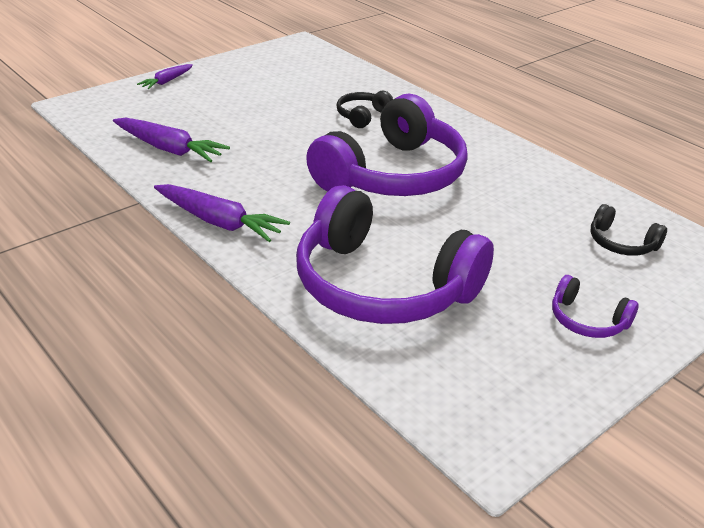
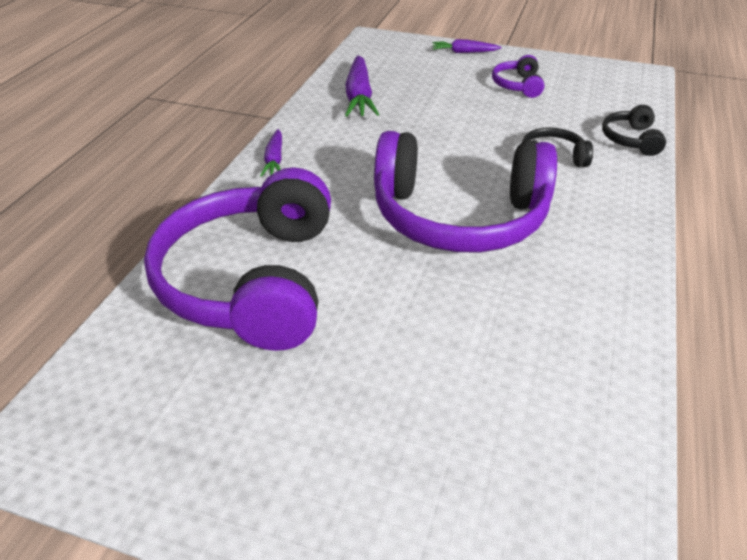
camera: 60 degrees right, 5 degrees up
purple carrot [154,184,290,242] -> purple carrot [260,129,282,177], size x0.59
purple headphones [552,275,639,338] -> purple headphones moved to [492,55,544,98]
black headphones [591,204,667,256] -> black headphones moved to [602,105,666,156]

